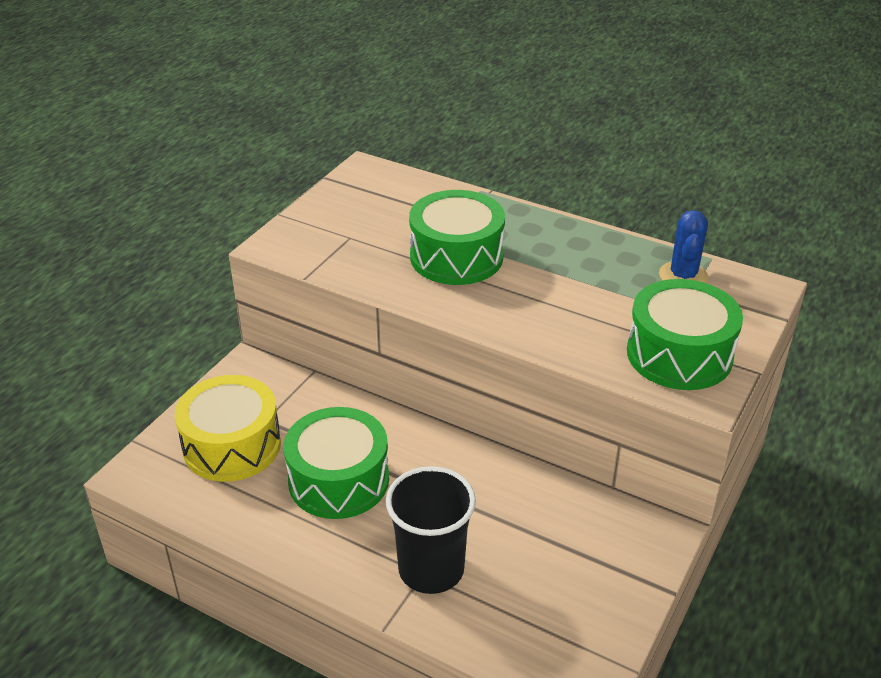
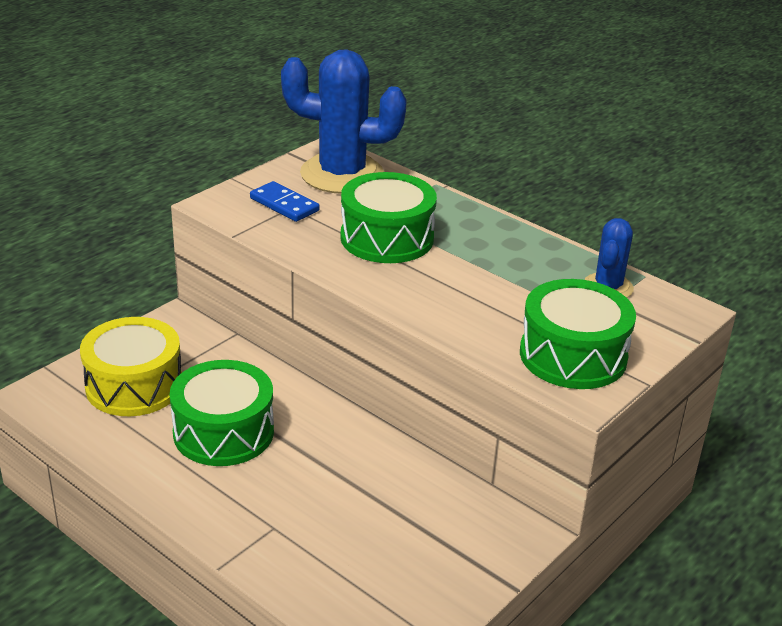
camera: 10 degrees right, 5 degrees down
black cup [386,466,476,594] -> none
none -> blue domino [250,181,320,222]
none -> blue cactus [281,49,407,194]

